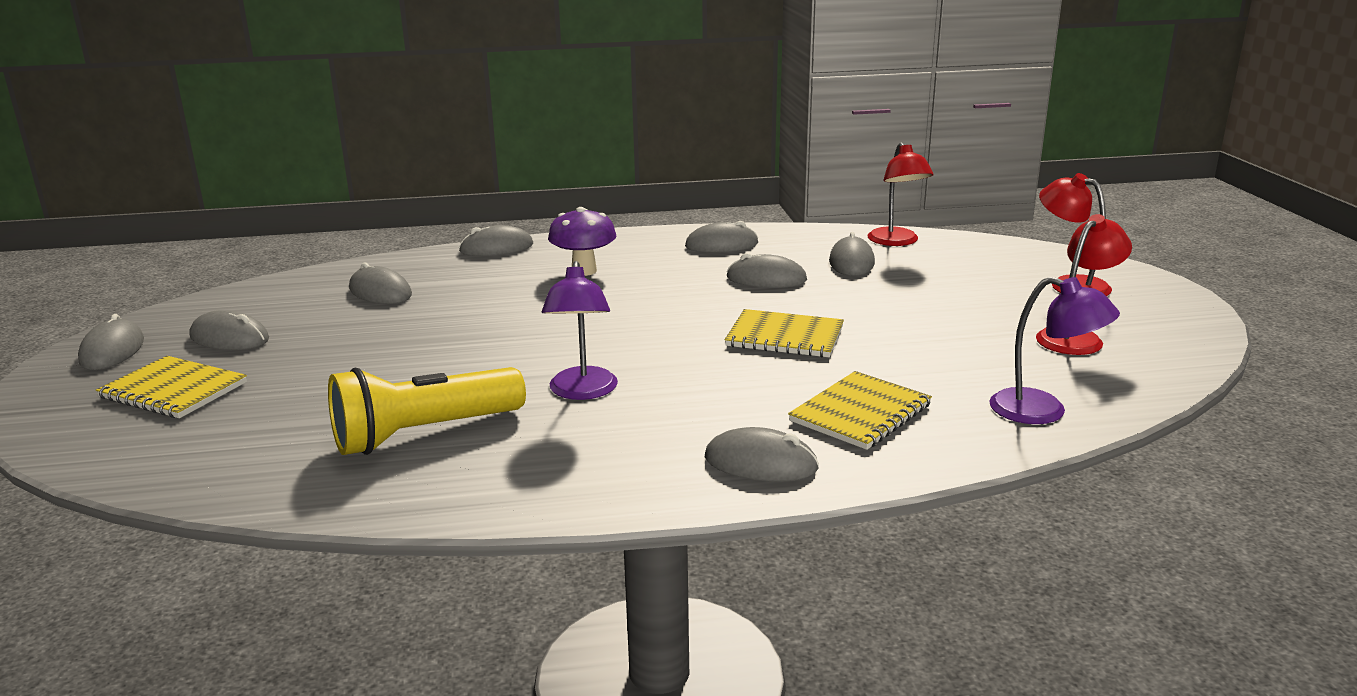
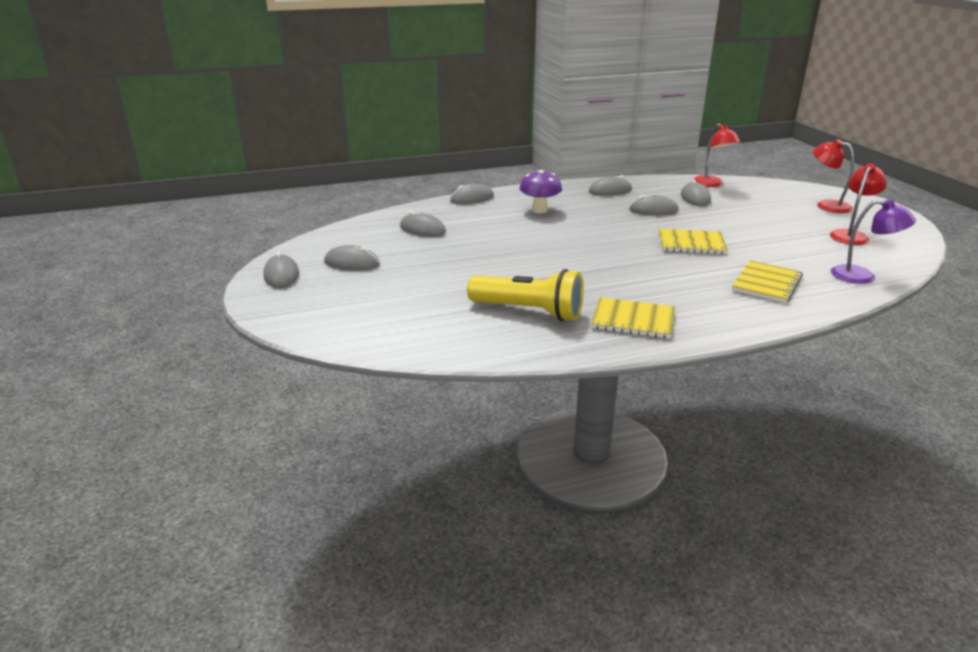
camera: 10 degrees left, 5 degrees up
yellow notebook [96,356,247,418] -> yellow notebook moved to [592,297,675,339]
yellow flashlight [328,367,526,455] -> yellow flashlight turned 120 degrees counterclockwise [467,269,584,321]
purple lamp [542,261,618,400] -> none
grey mouse [705,427,819,482] -> none

